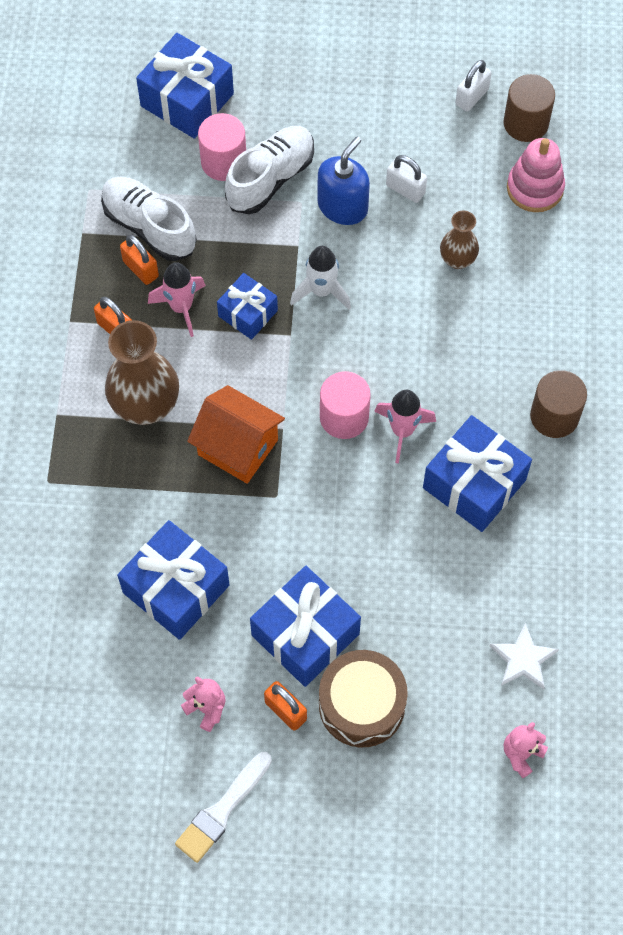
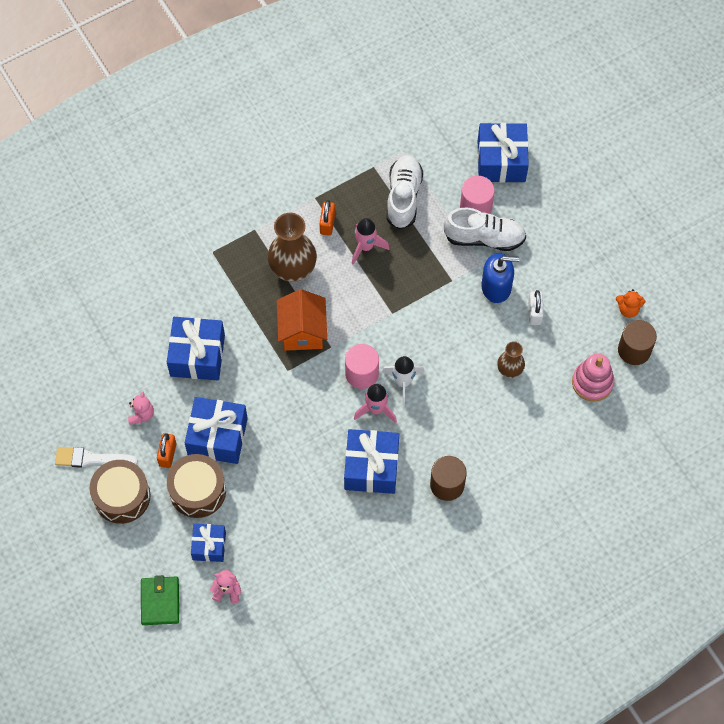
camera: 55 degrees right, 0 degrees up
orange padlock [120,235,159,285] -> none
blue gift [217,273,278,340] -> blue gift moved to [191,524,226,562]
white rocket [290,246,351,310] -> white rocket moved to [382,356,425,405]
white padlock [455,60,492,112] -> orange teddy bear [616,289,645,318]
white star [490,623,559,689] -> none
none -> brown drum [90,460,150,524]
none -> green wallet [141,575,179,625]

